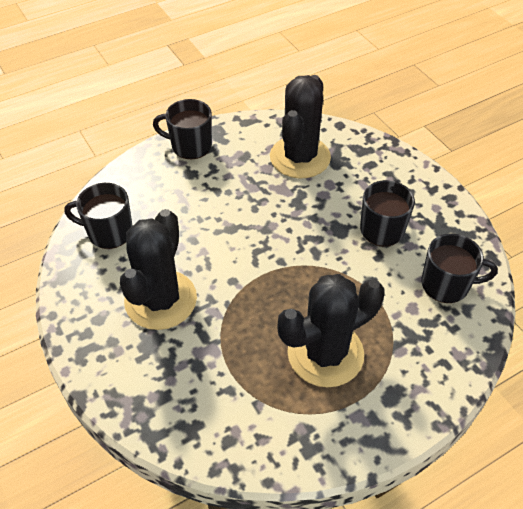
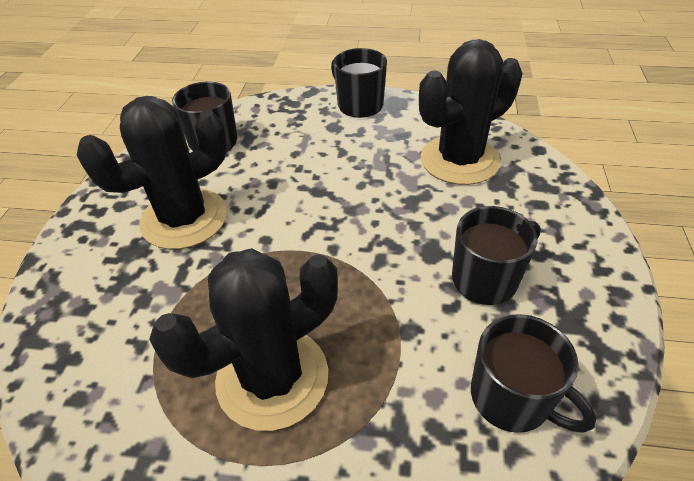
camera: 40 degrees right, 5 degrees down
black cactus [278,274,385,387] -> black cactus turned 45 degrees counterclockwise [149,248,338,431]

